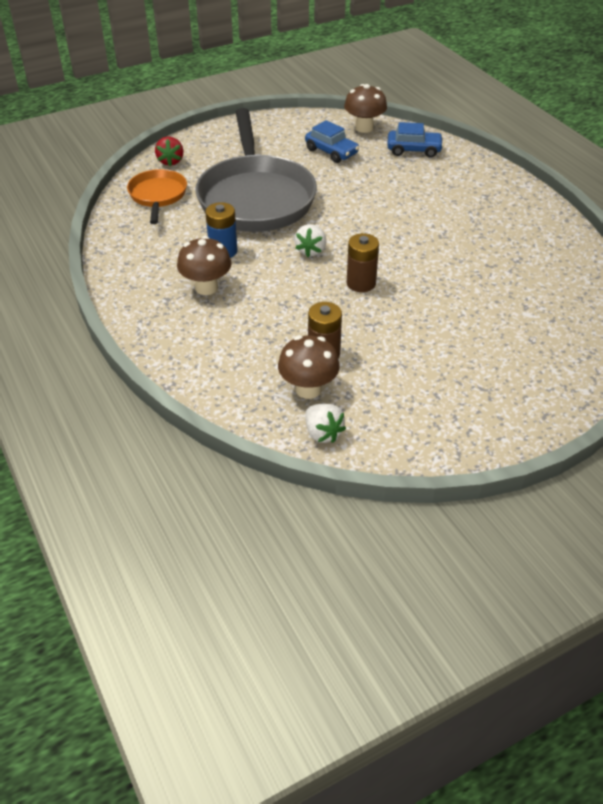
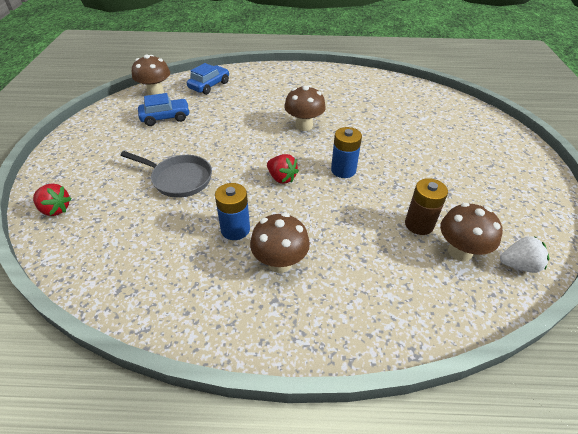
camera: 60 degrees left, 0 degrees up
orange pan [127,169,187,224] -> none
grey pan [195,108,317,232] -> grey pan [120,151,212,198], size x0.50
white strawberry [294,224,326,257] -> red strawberry [267,154,299,184]
brown battery [347,233,379,292] -> blue battery [331,127,362,178]
none -> brown mushroom [284,85,326,131]

